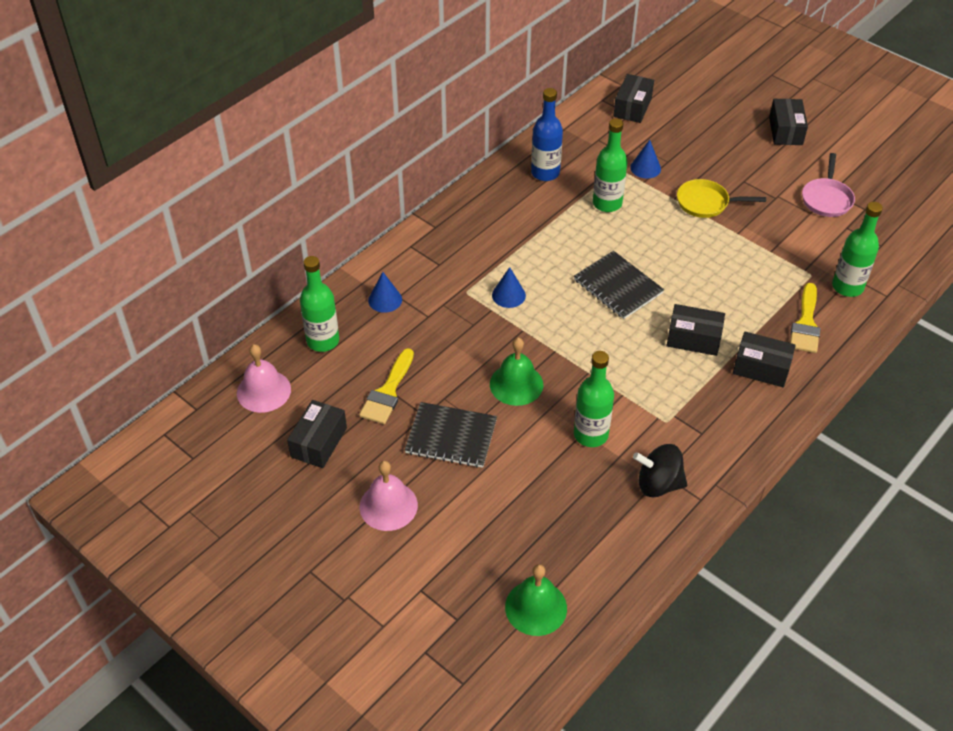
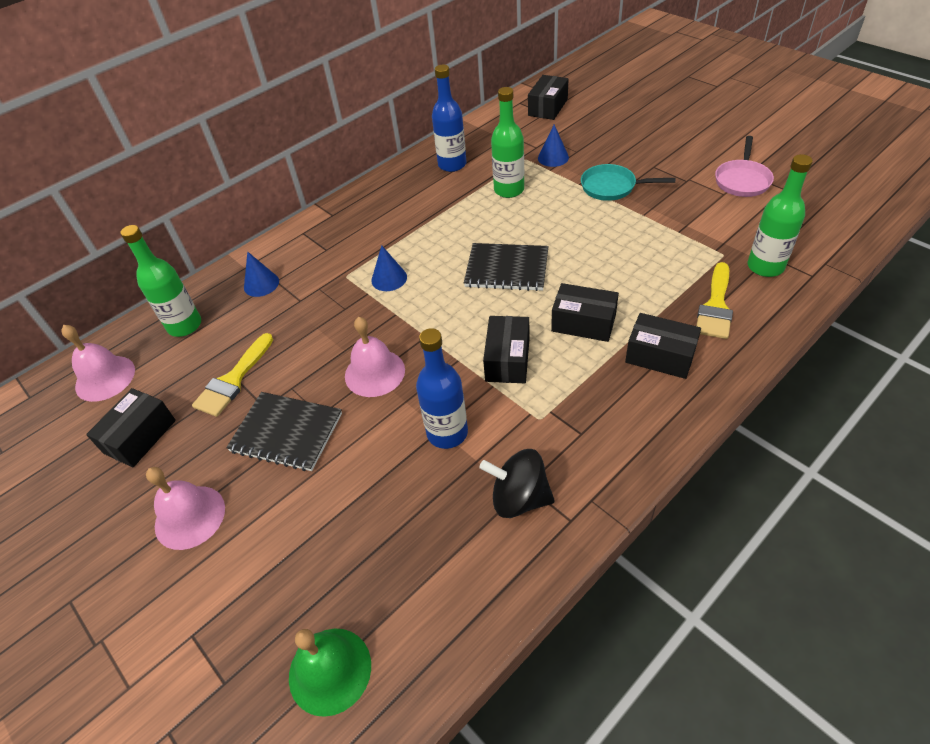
camera: 10 degrees right, 0 degrees up
green bell [490,338,543,406] -> pink bell [345,317,405,397]
black notebook [574,251,664,319] -> black notebook turned 45 degrees counterclockwise [464,243,549,291]
green bottle [574,351,614,447] -> blue bottle [416,328,468,449]
yellow pan [677,179,766,218] -> turquoise pan [581,164,675,201]
black box [769,99,808,145] -> black box moved to [483,316,530,383]

